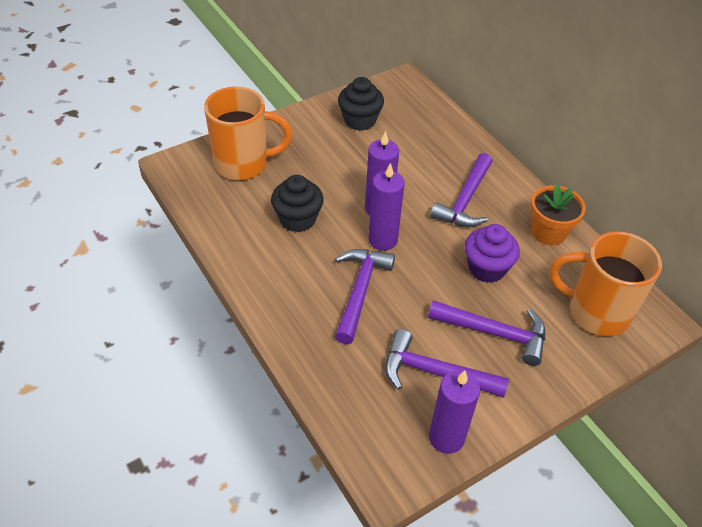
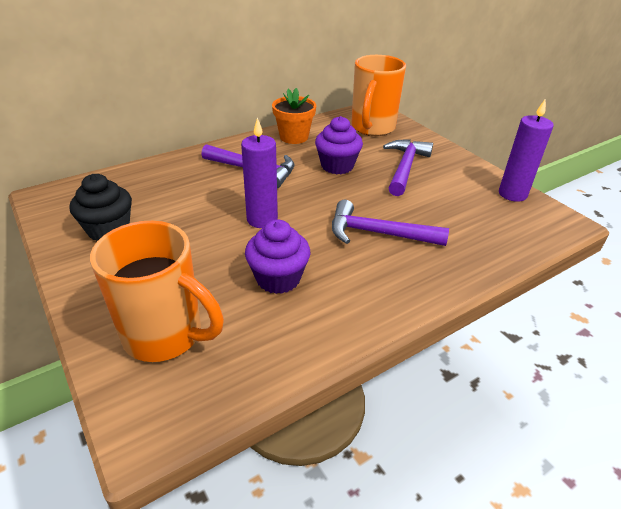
camera: 90 degrees left, 10 degrees down
orange mug [204,86,292,181] -> orange mug turned 120 degrees clockwise [90,221,224,362]
black cupcake [271,175,324,232] -> purple cupcake [245,219,310,294]
purple candle [368,163,405,251] -> none
purple hammer [385,329,509,398] -> none

